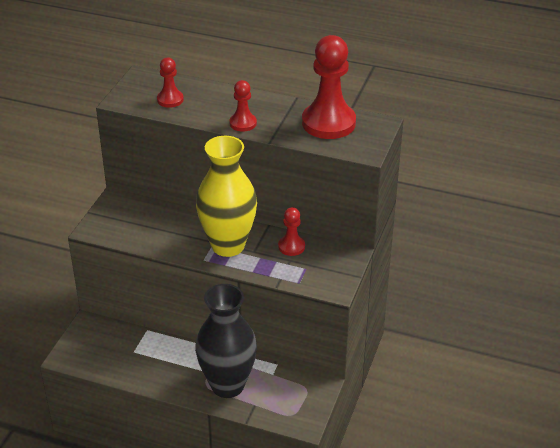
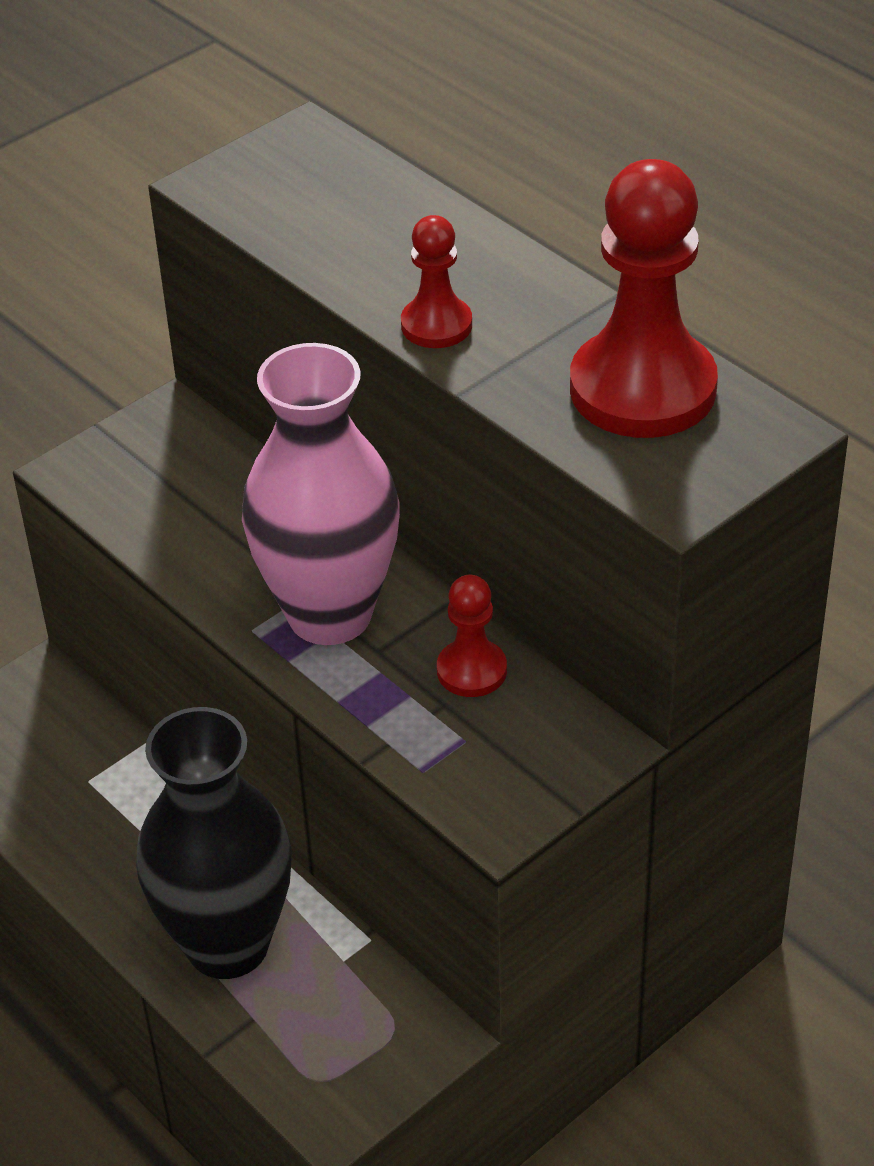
camera: 30 degrees right, 5 degrees up
red pawn [157,57,184,108] -> none
yellow vase [196,136,257,257] -> pink vase [242,343,400,645]

